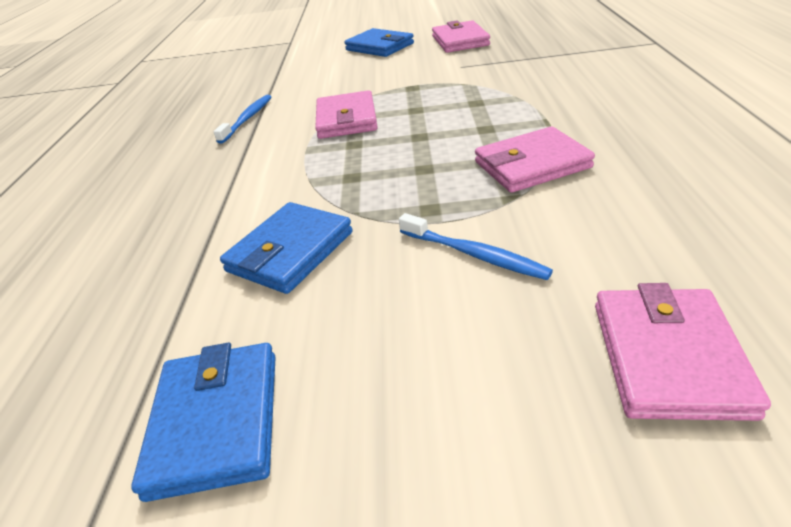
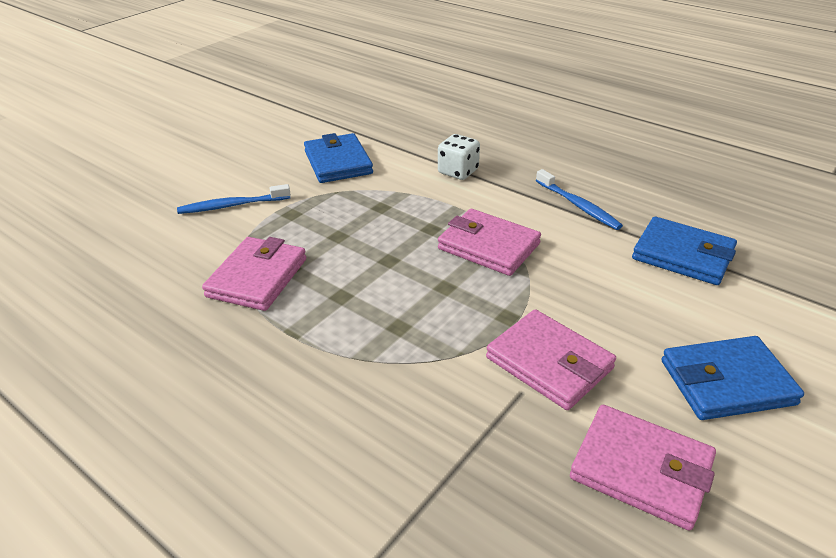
camera: 125 degrees right, 0 degrees up
blue wallet [131,343,276,502] -> blue wallet moved to [632,217,737,285]
pink wallet [595,283,771,421] -> pink wallet moved to [486,309,616,410]
none -> white dice [438,134,480,180]

